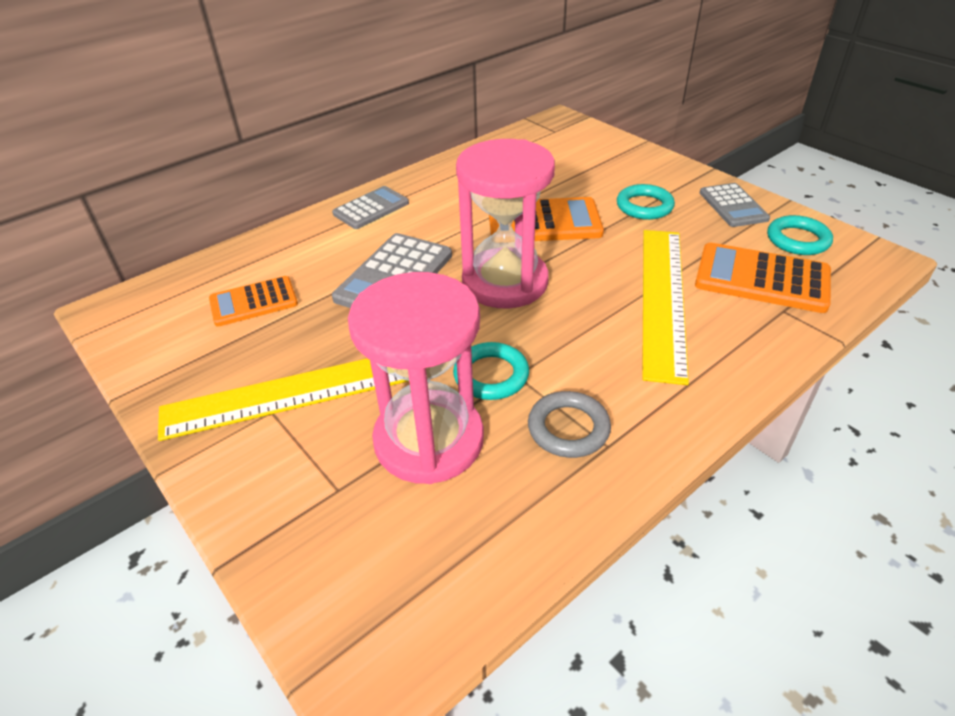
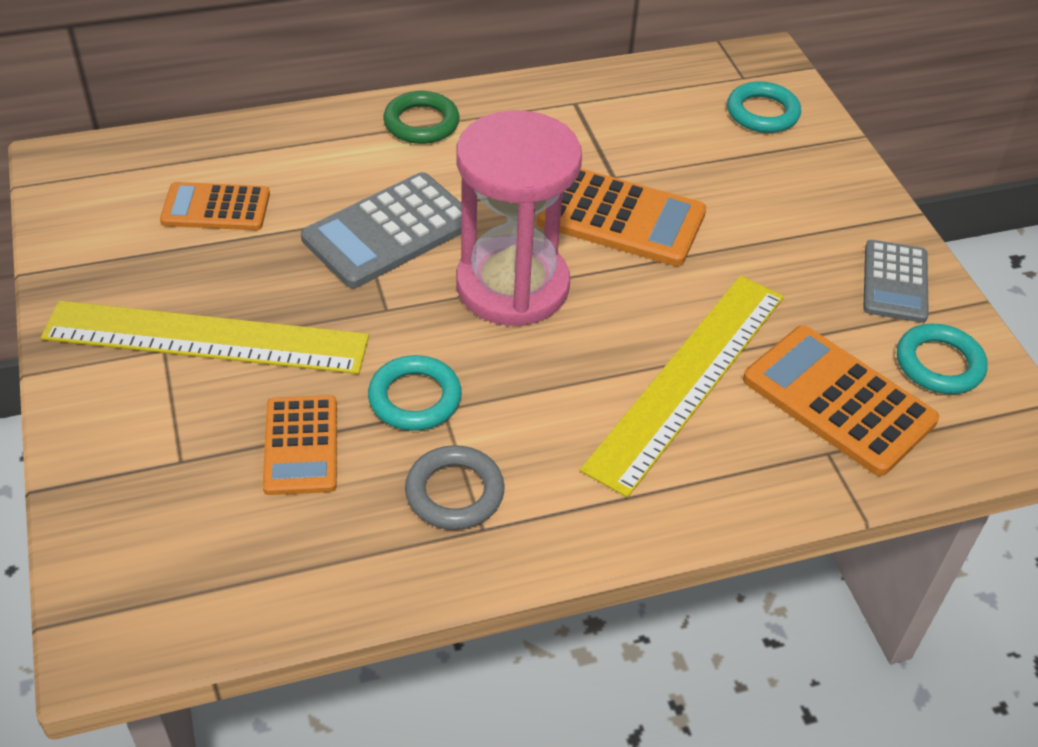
camera: 20 degrees right, 5 degrees up
grey calculator [332,186,409,229] -> green ring [383,91,460,144]
pink hourglass [348,272,484,484] -> orange calculator [263,395,337,495]
turquoise ring [617,184,675,220] -> turquoise ring moved to [727,81,801,133]

